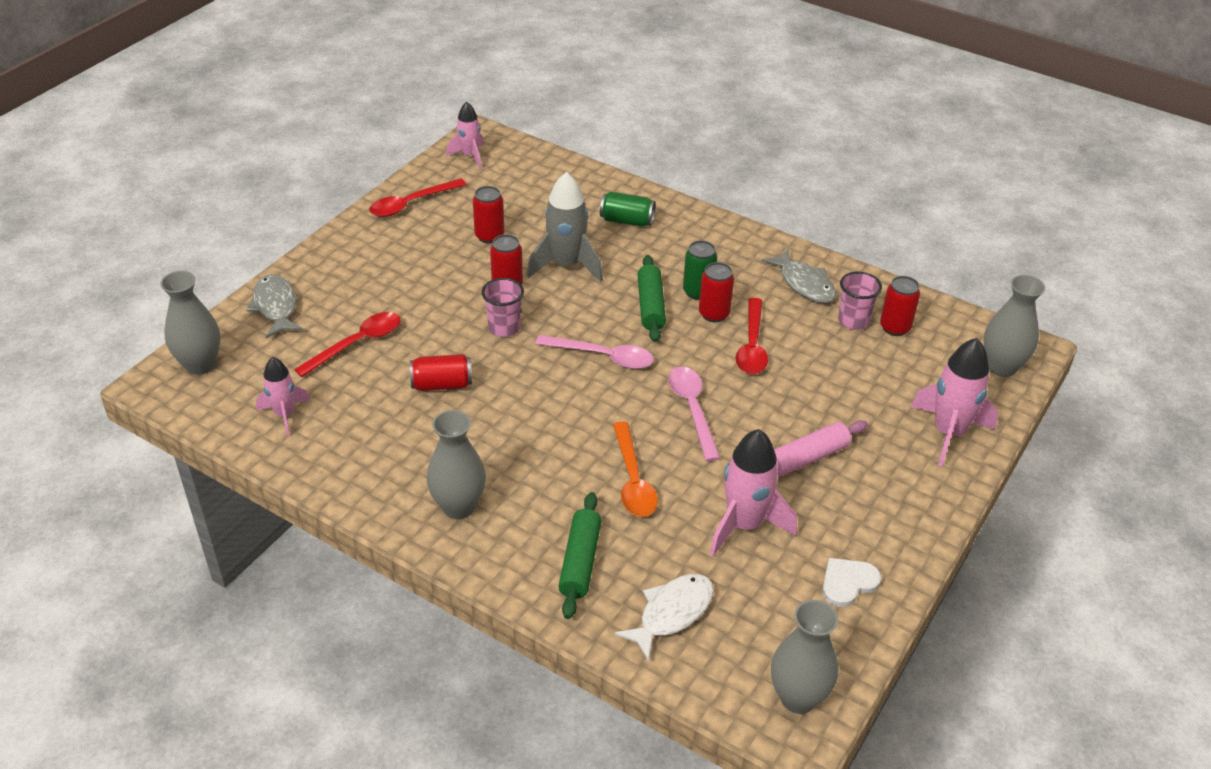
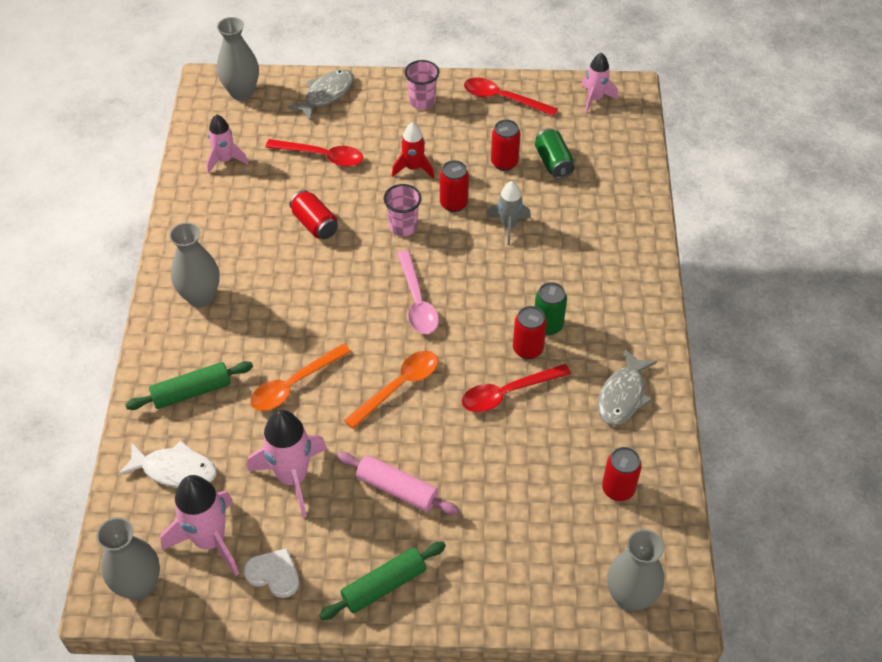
camera: 60 degrees right, 10 degrees up
grey rocket [527,172,603,282] -> grey rocket [487,181,531,245], size x0.62
green can [600,192,655,227] -> green can moved to [535,129,575,179]
green rolling pin [637,255,666,342] -> green rolling pin moved to [319,541,446,620]
pink spoon [668,367,720,461] -> orange spoon [344,351,438,429]
pink cup [838,271,882,330] -> pink cup moved to [405,60,439,110]
pink rocket [911,338,998,467] -> pink rocket moved to [160,475,239,576]
none -> red rocket [392,122,434,178]

